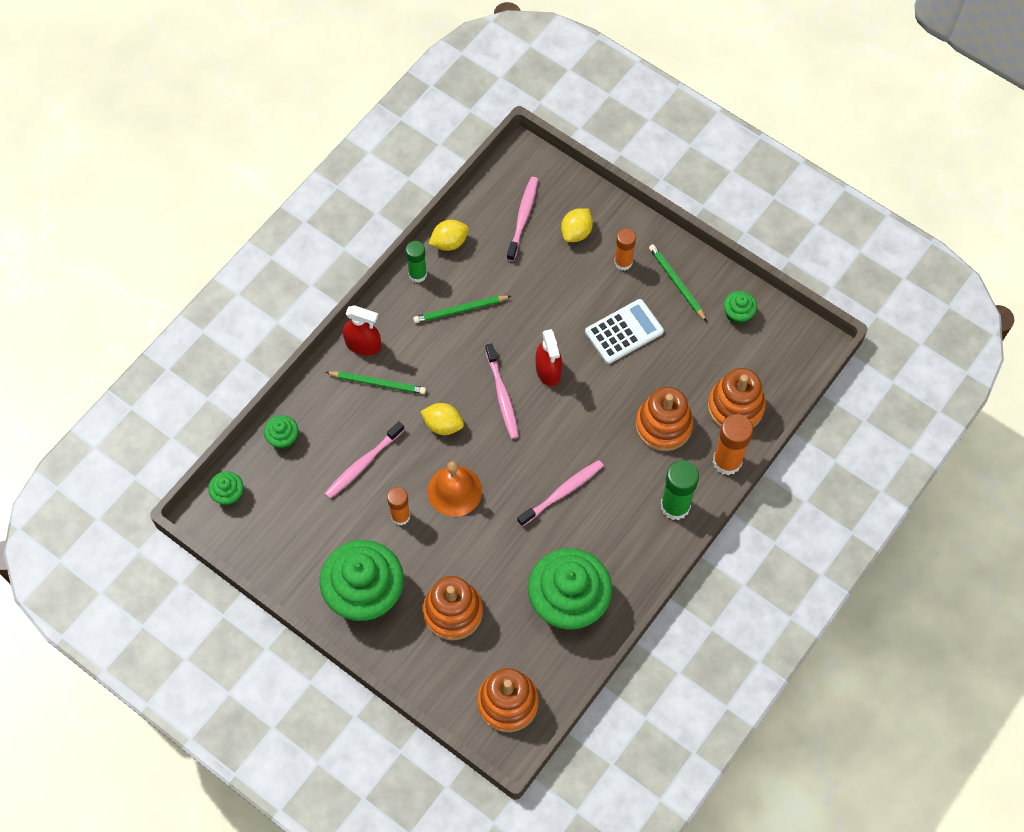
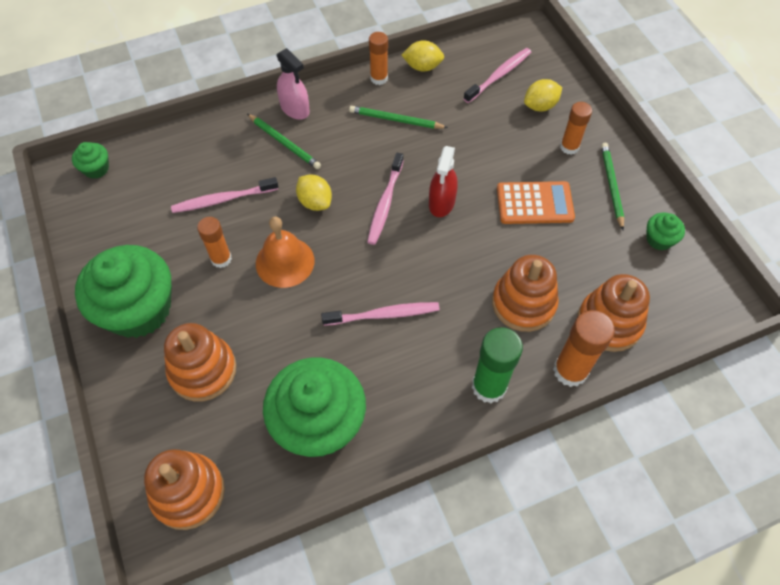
camera: 30 degrees right, 5 degrees down
green cupcake [264,415,298,450] -> none
red spray bottle [343,305,381,355] -> pink spray bottle [277,48,310,120]
green glue stick [406,241,427,283] -> orange glue stick [369,32,388,85]
white calculator [585,299,664,364] -> orange calculator [497,181,575,224]

